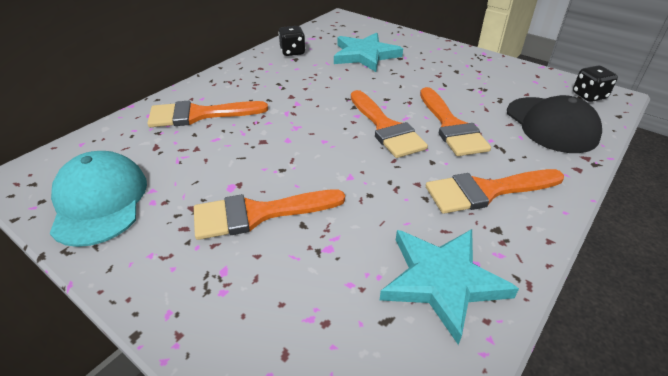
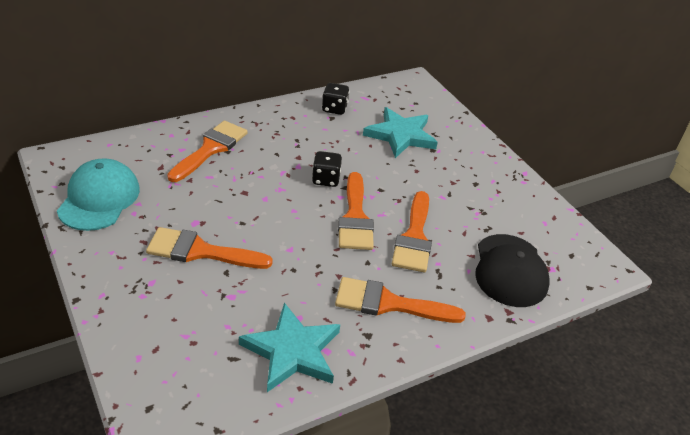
camera: 20 degrees right, 0 degrees up
orange brush [147,101,268,127] -> orange brush turned 105 degrees clockwise [167,121,248,182]
black dice [573,65,618,102] -> black dice moved to [312,151,342,187]

